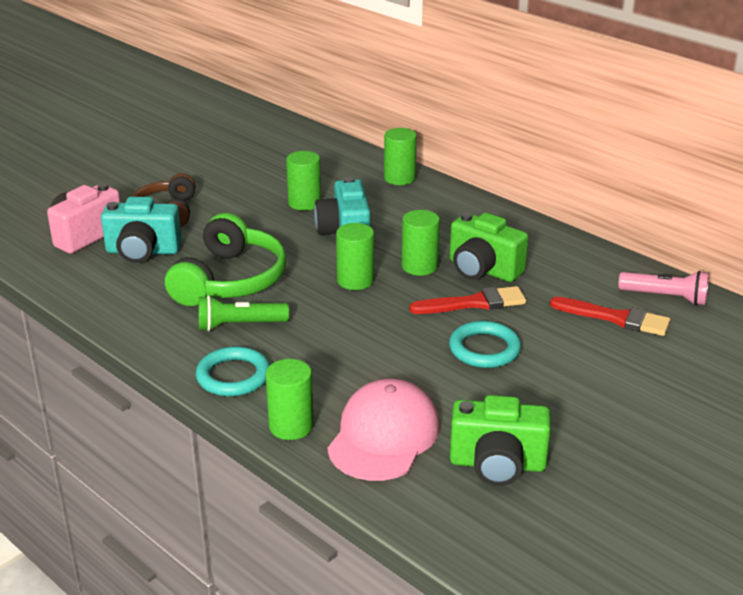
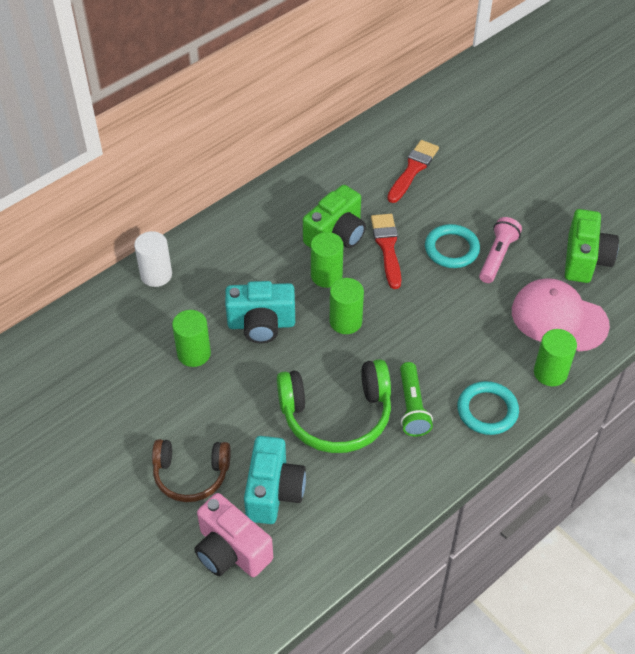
camera: 85 degrees left, 20 degrees up
green headphones [165,213,287,306] -> green headphones turned 150 degrees clockwise [277,359,391,453]
green cylinder [384,128,417,185] -> white cylinder [134,231,172,287]
pink flashlight [618,271,709,305] -> pink flashlight moved to [479,217,522,283]

